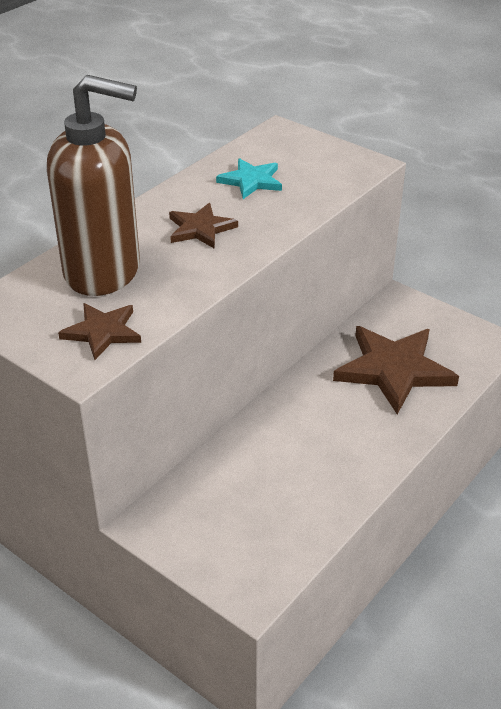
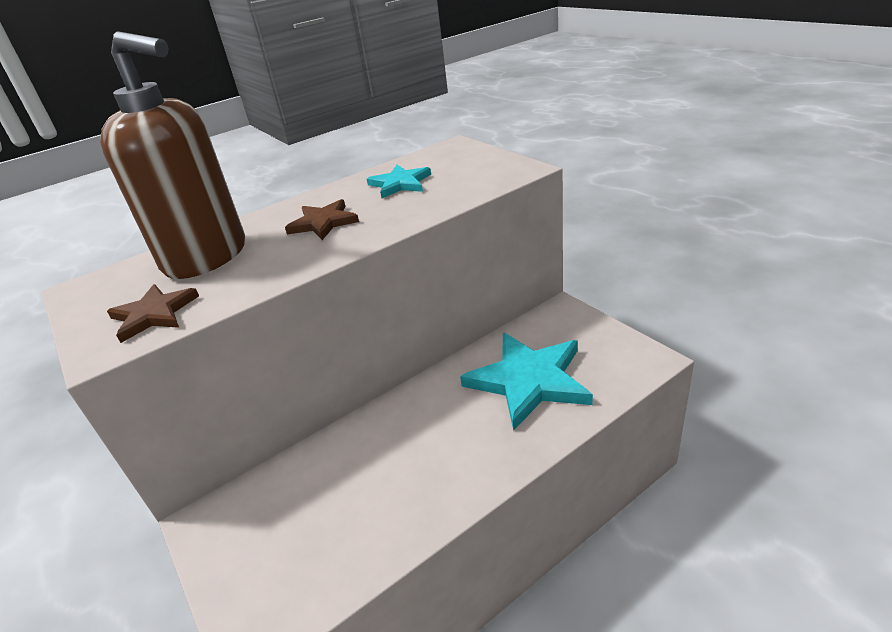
camera: 20 degrees right, 5 degrees down
brown star [333,326,459,414] -> turquoise star [460,333,593,431]

